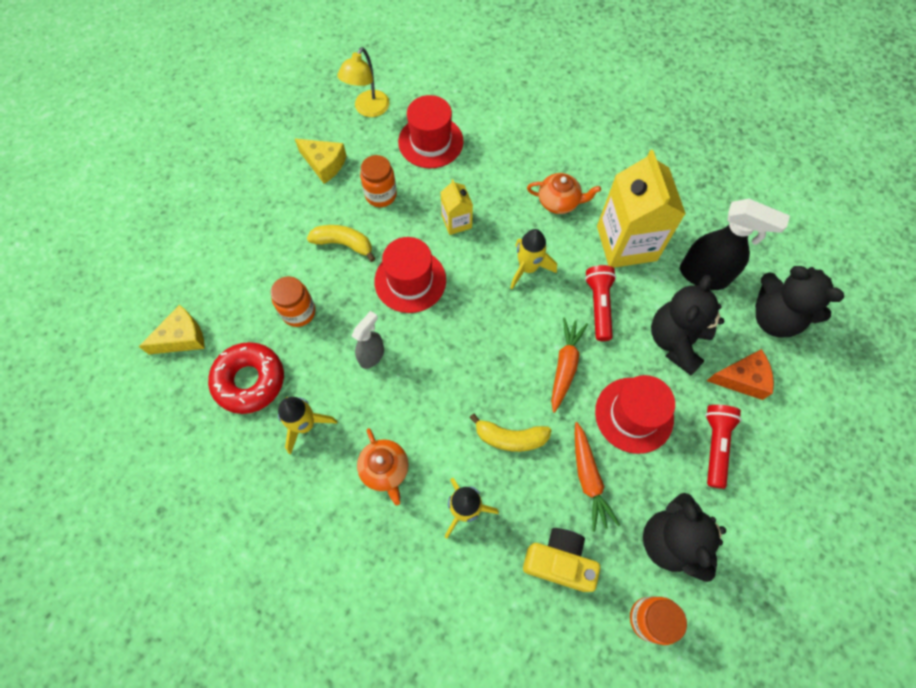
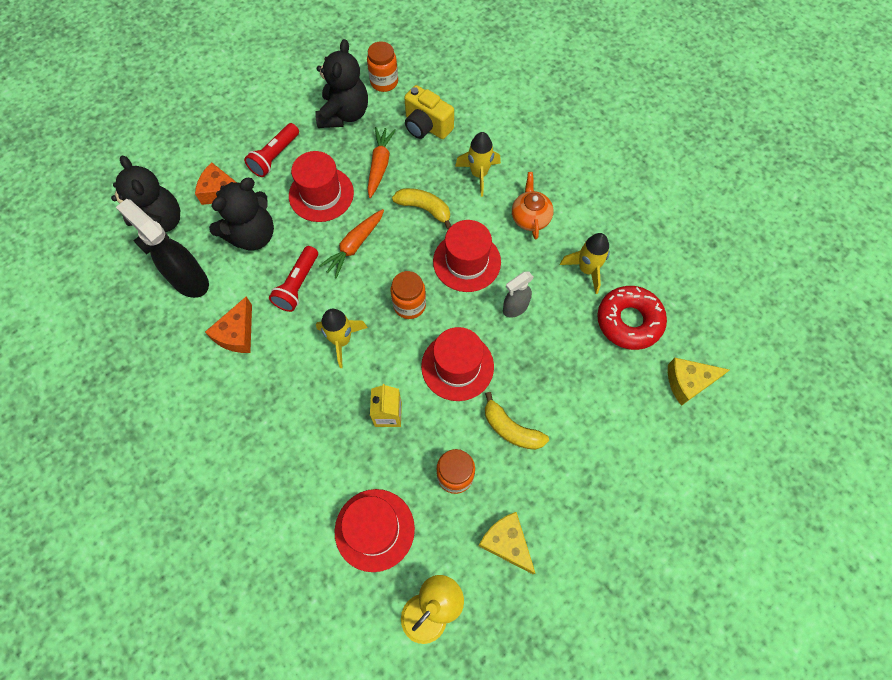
camera: 160 degrees left, 0 degrees up
orange jar [271,276,315,327] -> orange jar moved to [391,271,426,319]
orange teapot [527,173,601,214] -> none
yellow carton [597,150,686,268] -> orange cheese [205,296,252,353]
none -> red hat [433,220,501,292]

